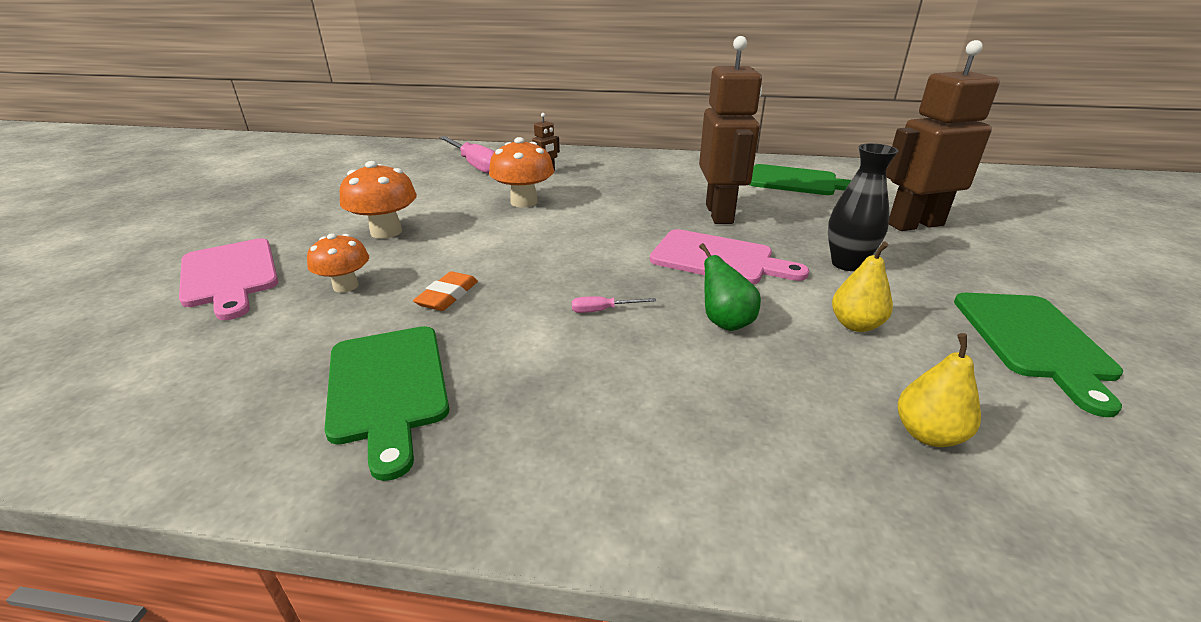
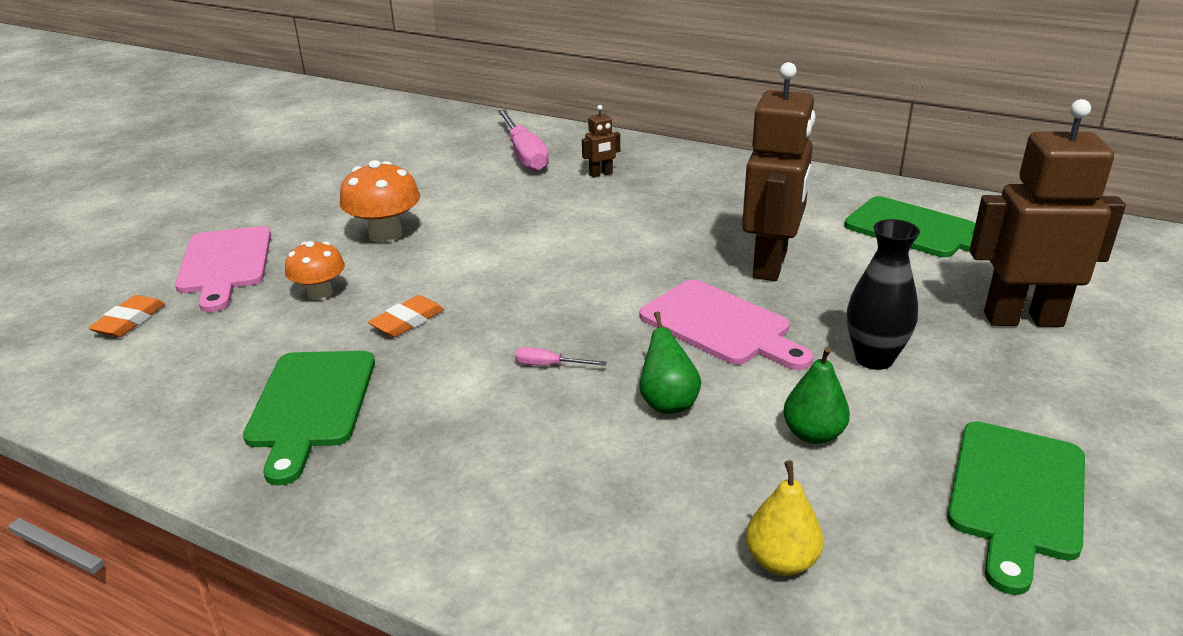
camera: 20 degrees right, 0 degrees up
orange mushroom [489,137,554,208] -> none
yellow pear [832,242,893,332] -> green pear [783,347,850,444]
none -> orange eraser [88,295,165,337]

